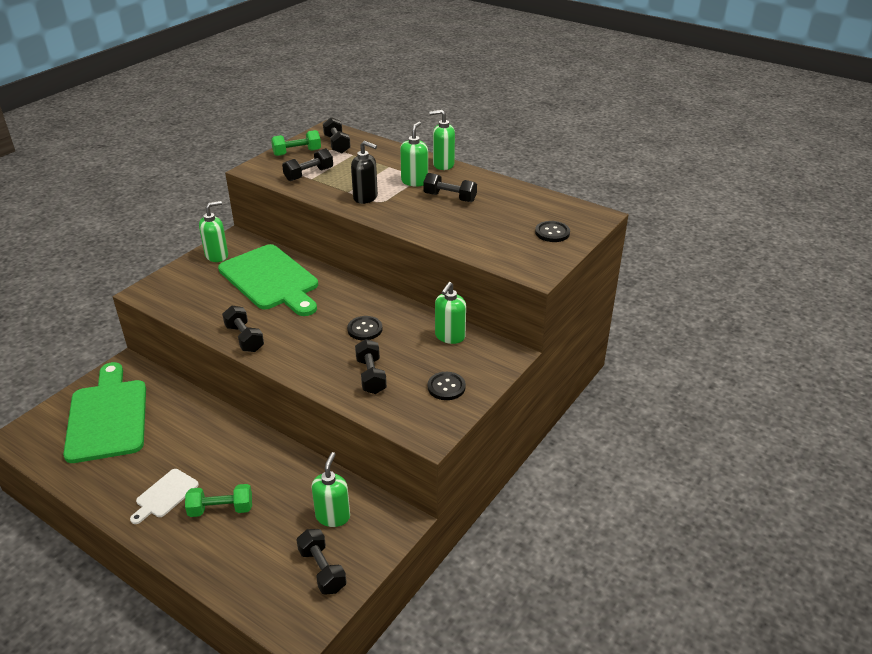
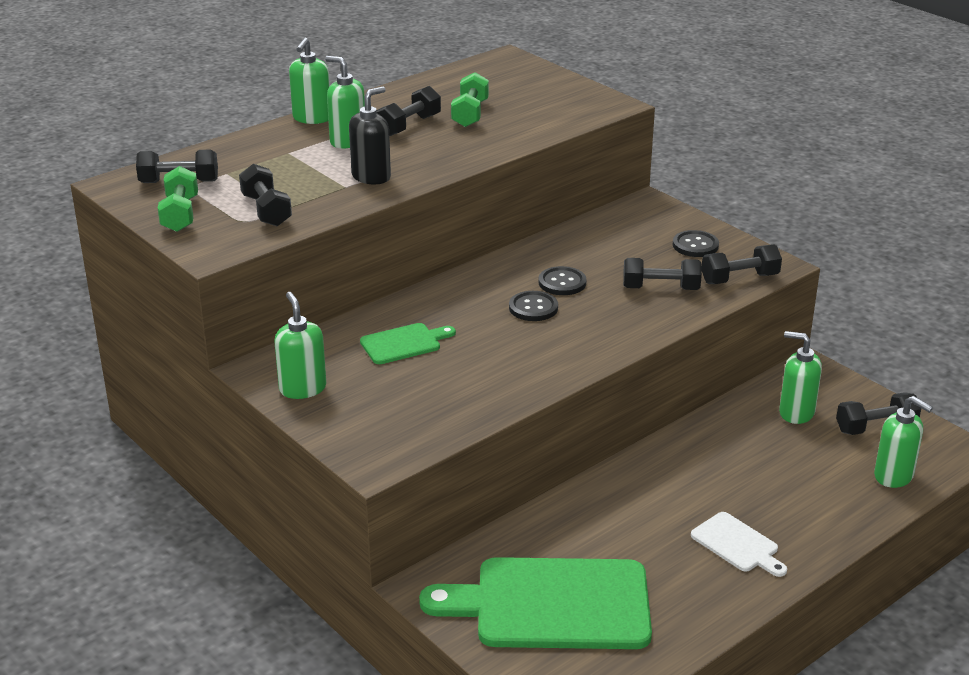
camera: 75 degrees left, 5 degrees down
green dumbbell [185,484,252,517] -> green dumbbell moved to [451,72,489,127]
green cutting board [218,244,318,316] -> green cutting board [360,323,456,364], size x0.47
black dumbbell [222,306,264,352] -> black dumbbell moved to [702,244,782,284]
green soap dispenser [435,282,466,344] -> green soap dispenser moved to [874,396,933,488]
black button [535,221,570,242] -> black button moved to [509,291,558,321]

